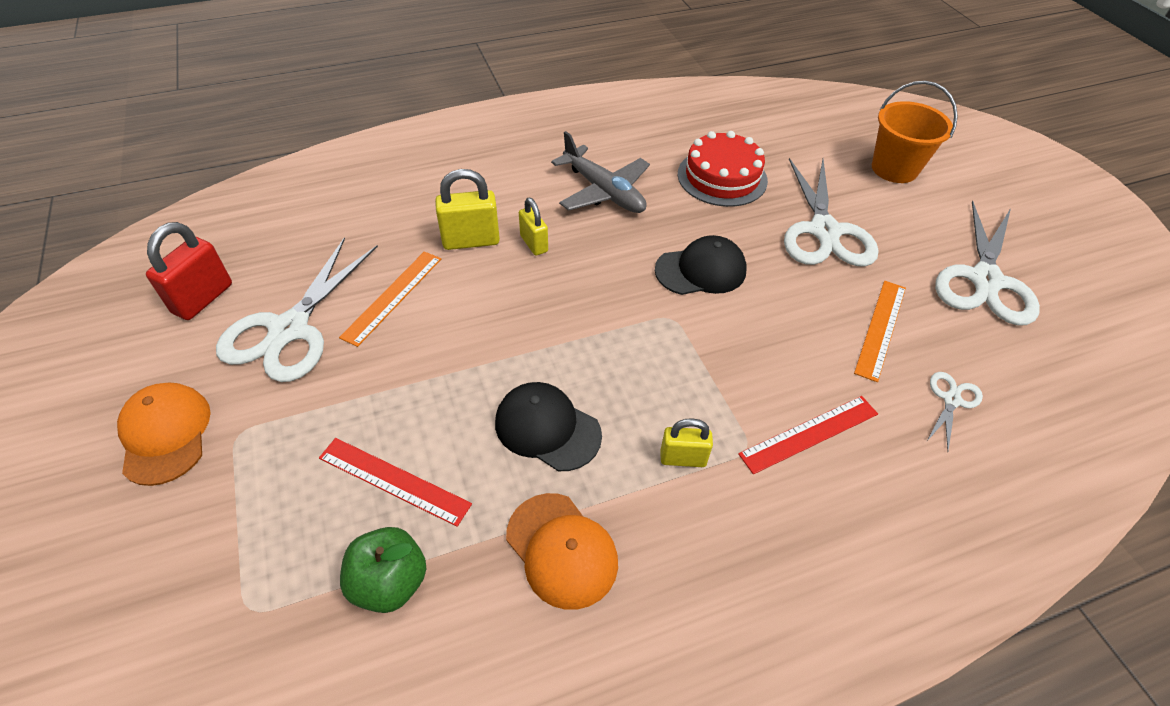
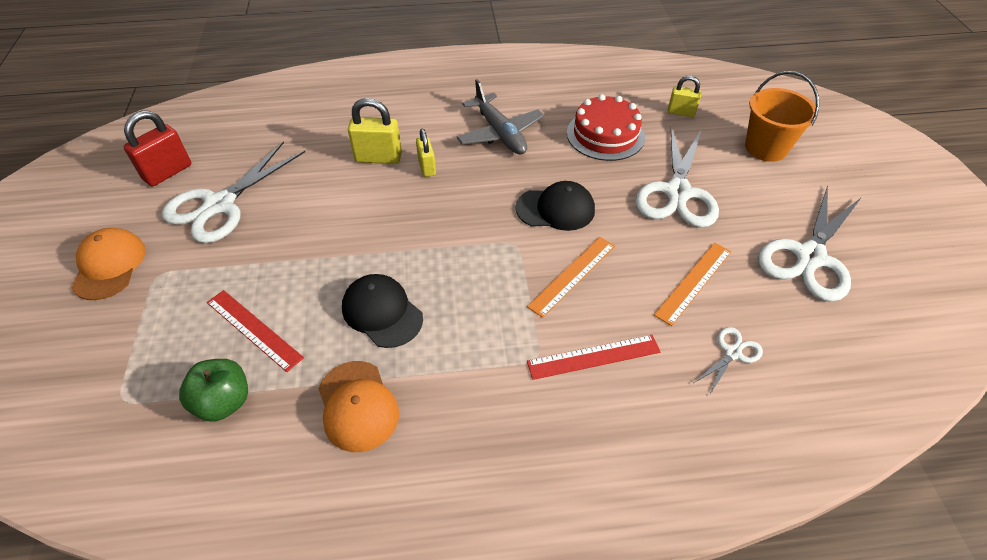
camera: 15 degrees right, 0 degrees up
orange ruler [339,251,441,347] -> orange ruler moved to [527,237,615,318]
yellow padlock [661,418,713,467] -> yellow padlock moved to [668,76,701,117]

